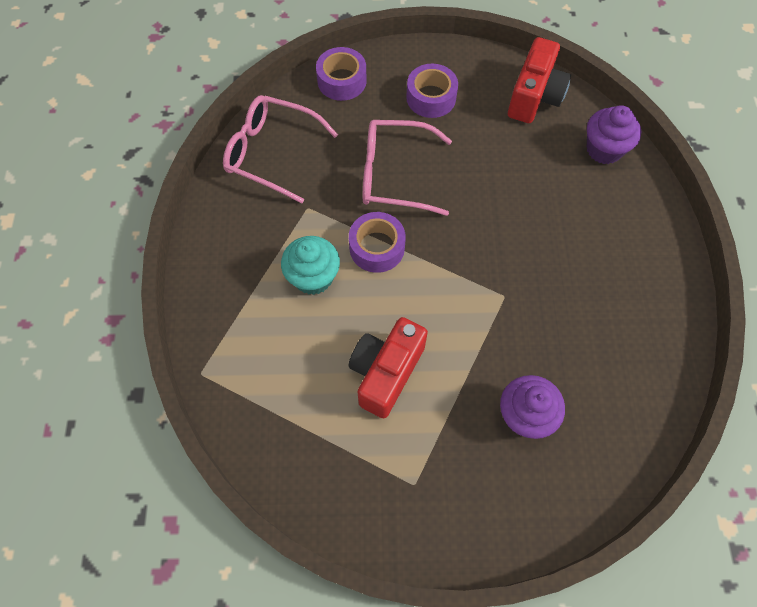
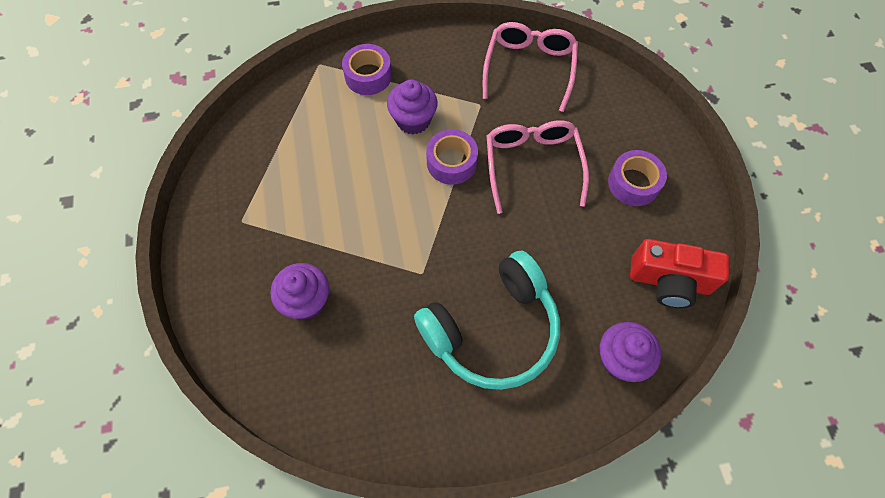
camera: 80 degrees right, 0 degrees up
turquoise cupcake [281,236,340,295] -> purple cupcake [387,80,438,134]
purple tape [316,47,367,101] -> purple tape moved to [342,44,392,95]
red camera [349,317,428,418] -> none
none -> turquoise headphones [414,251,560,390]

